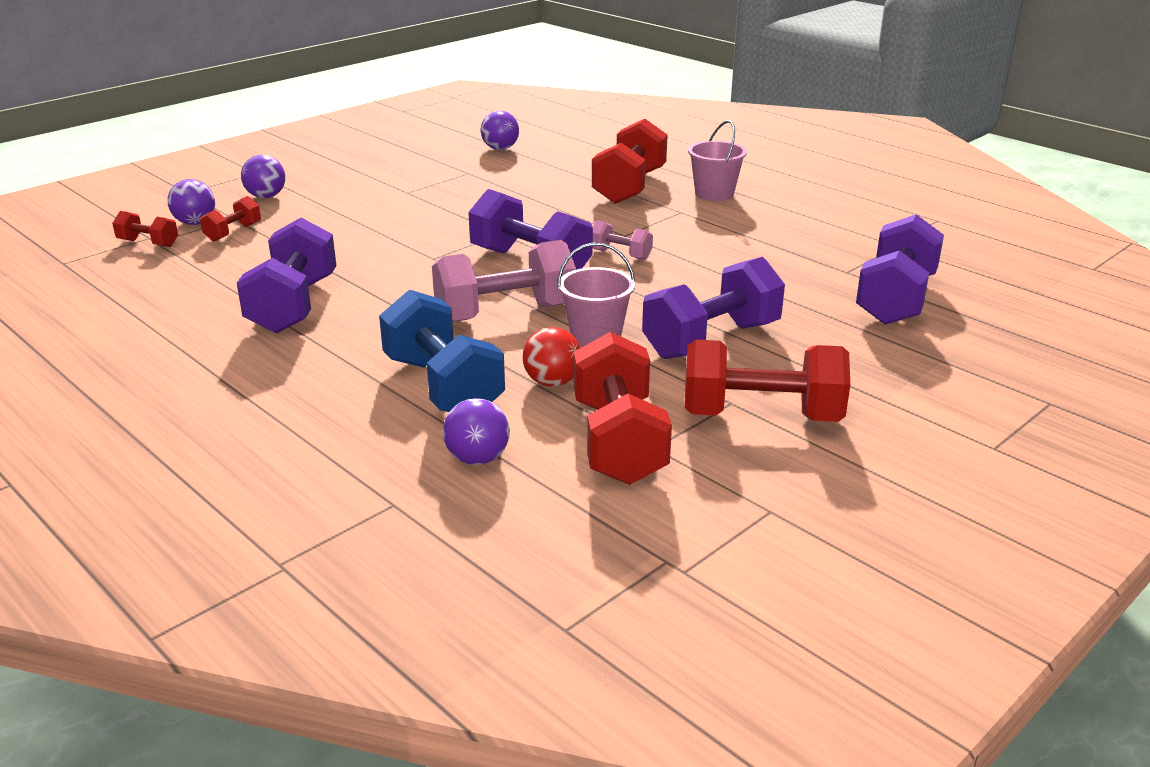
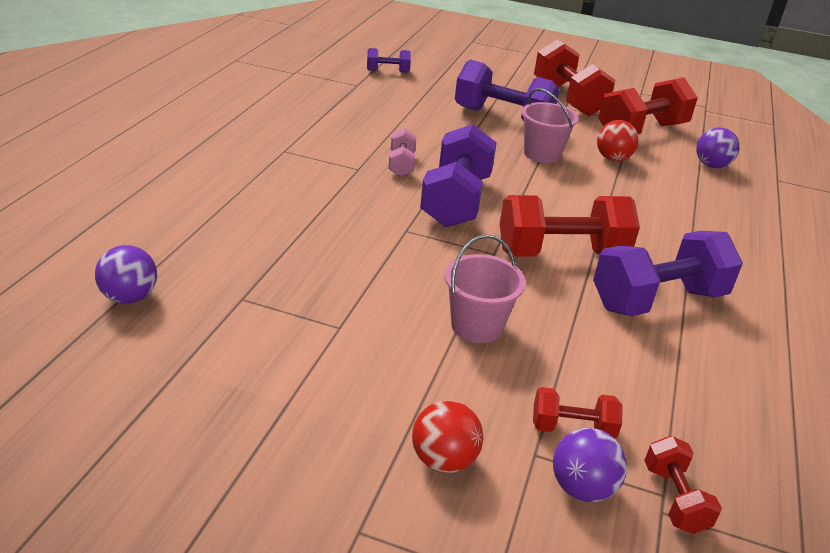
camera: 120 degrees left, 5 degrees up
purple ball [241,155,285,198] -> red ball [412,400,483,473]
blue dumbbell [379,290,505,412] -> none
pink dumbbell [432,240,576,322] -> none
red dumbbell [592,119,668,204] -> red dumbbell moved to [500,195,640,257]
pink bucket [688,120,747,201] -> pink bucket moved to [445,234,526,343]
purple dumbbell [856,214,944,325] -> purple dumbbell [367,48,411,73], size x0.50

